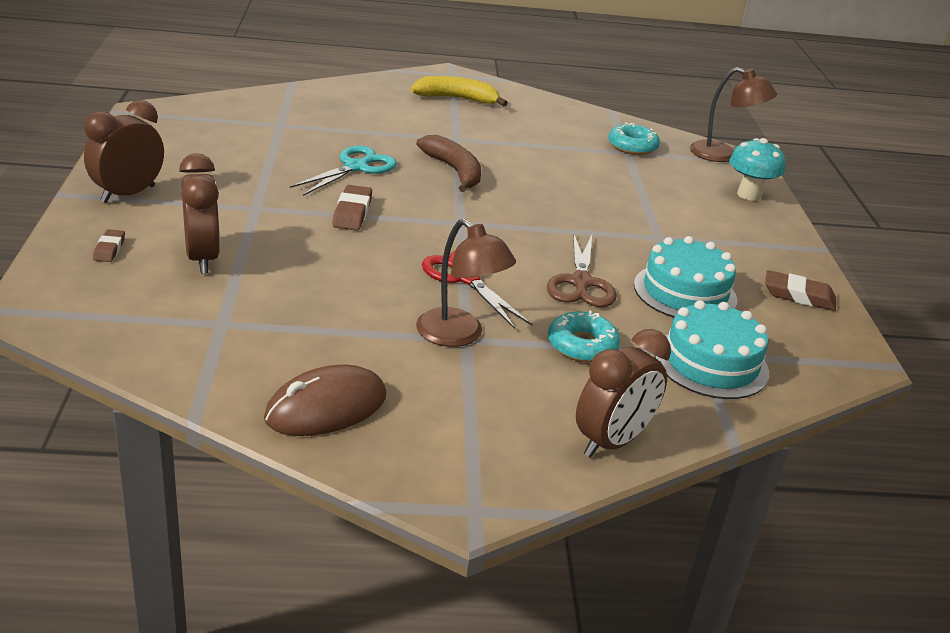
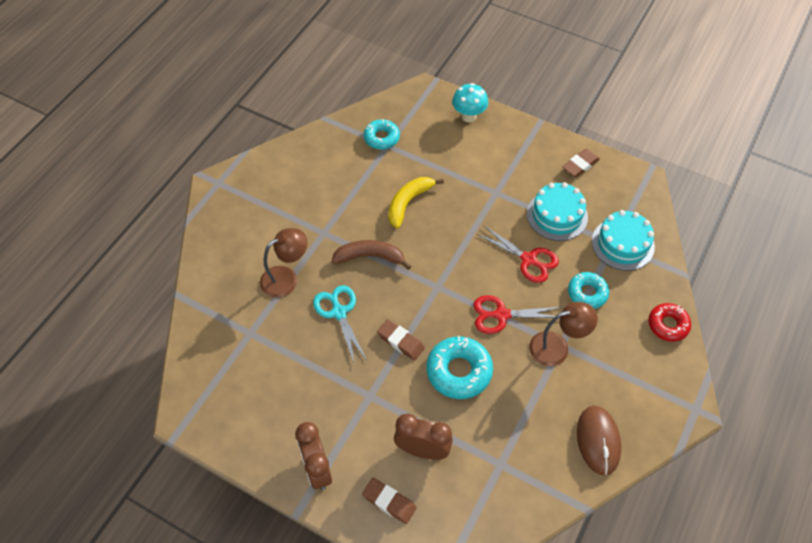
camera: 55 degrees left, 25 degrees up
brown eraser [93,229,125,262] -> brown eraser [362,478,417,524], size x1.60
yellow banana [411,76,508,106] -> yellow banana moved to [388,177,444,228]
brown scissors [547,232,617,307] -> red scissors [477,225,559,283]
brown clock [576,329,671,458] -> red donut [648,303,691,342]
brown lamp [690,67,777,162] -> brown lamp moved to [260,228,307,298]
none -> turquoise donut [426,336,493,399]

